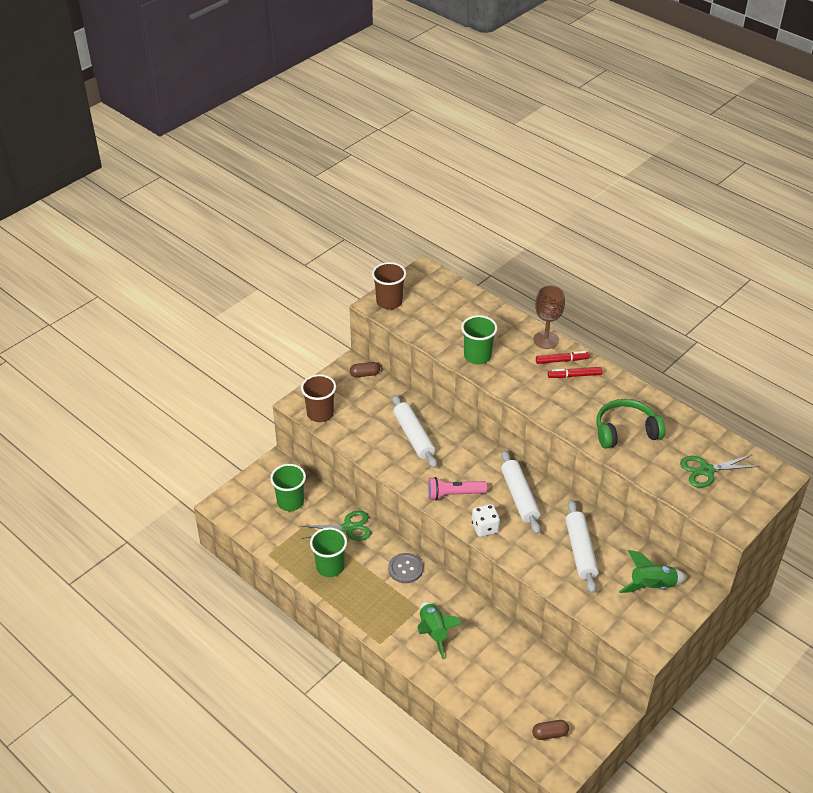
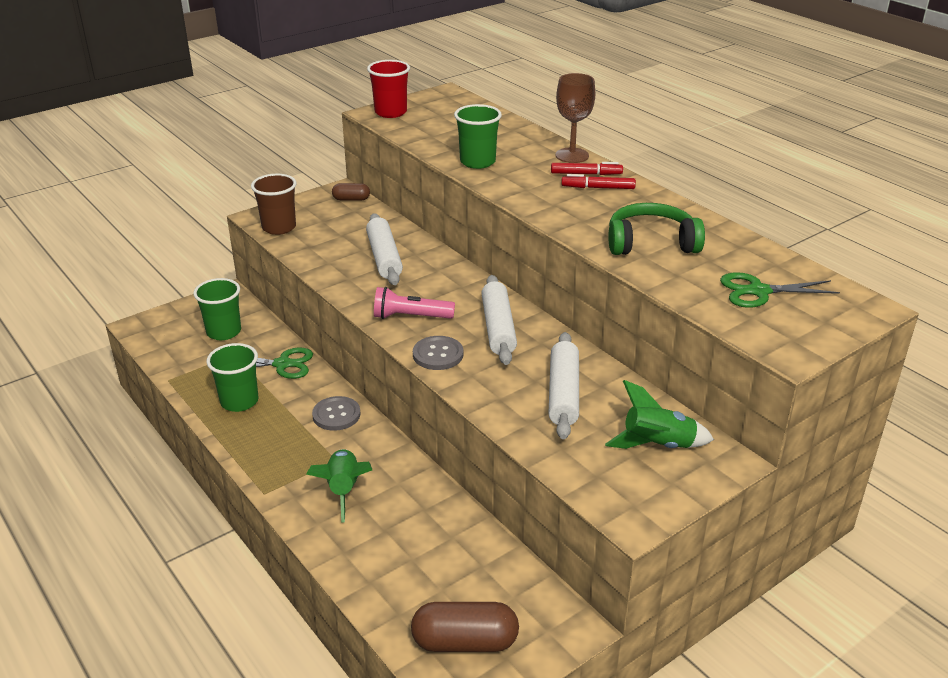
camera: 10 degrees right, 10 degrees down
brown cup [372,262,406,309] -> red cup [367,60,410,118]
white dice [472,504,500,537] -> grey button [413,336,463,370]
brown capsule [532,720,569,740] -> brown capsule [411,602,519,652], size x1.83

